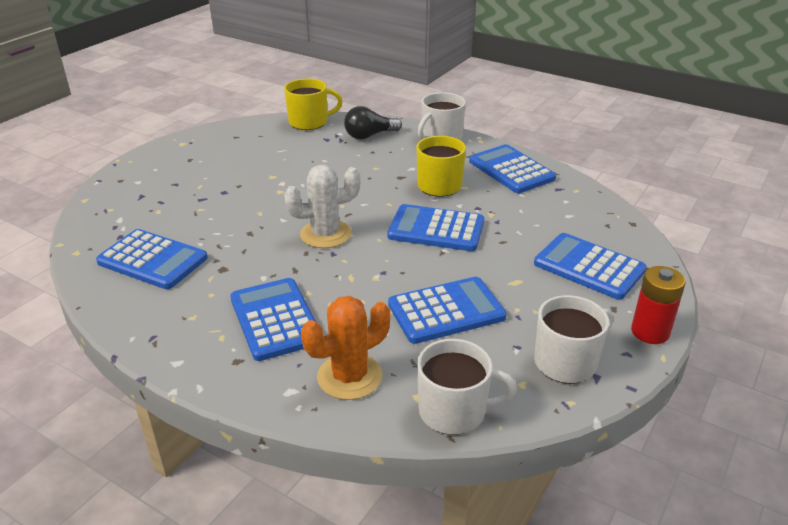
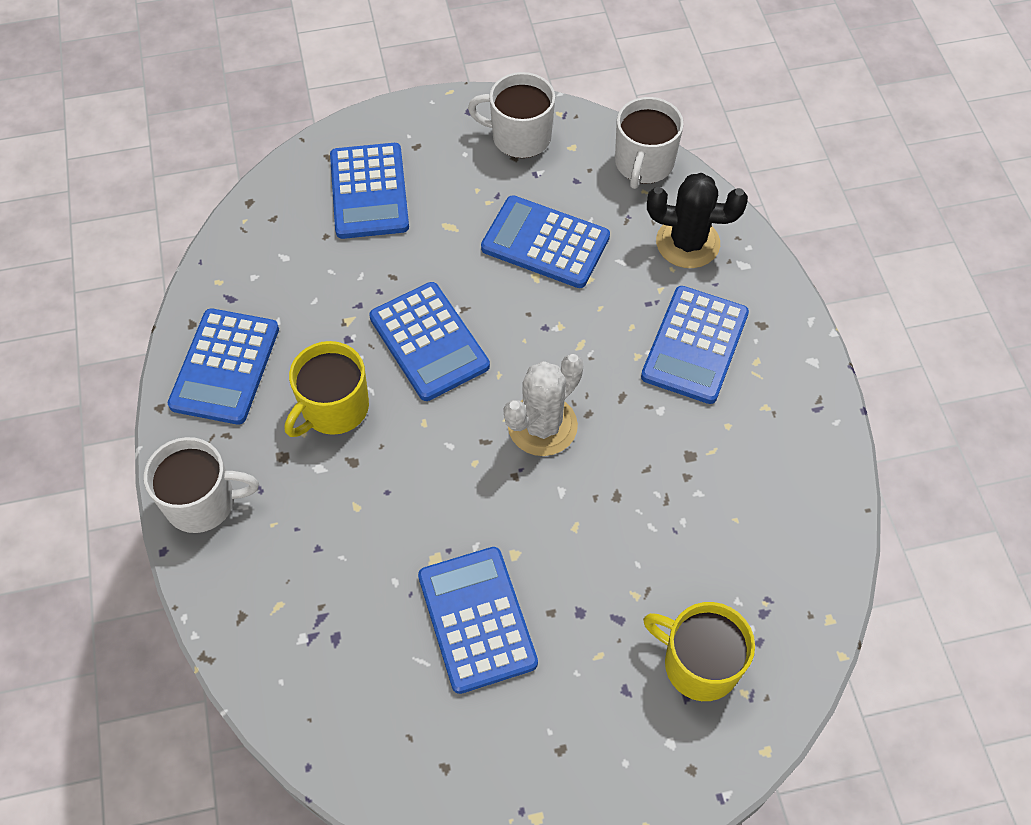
camera: 135 degrees left, 25 degrees up
blue calculator [96,229,208,289] -> blue calculator moved to [418,547,538,694]
yellow mug [284,79,343,130] -> yellow mug moved to [643,602,755,701]
white cactus [284,165,360,248] -> white cactus turned 75 degrees counterclockwise [504,354,584,456]
orange cactus [301,296,390,400] -> black cactus [647,173,748,268]
black light bulb [344,106,402,140] -> none
white mug [417,339,517,435] -> white mug turned 120 degrees counterclockwise [615,97,684,189]
red battery [631,266,686,344] -> none

